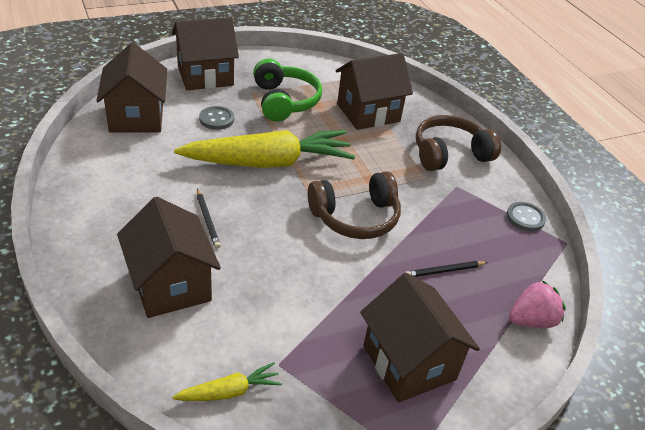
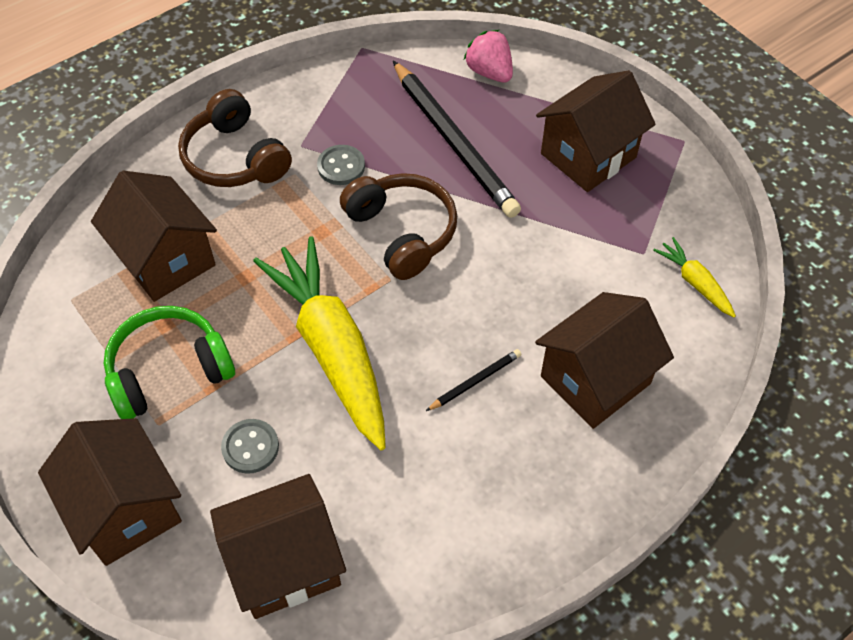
camera: 100 degrees left, 15 degrees up
black pencil [405,261,488,277] -> black pencil [393,61,521,218], size x2.34
grey button [506,202,546,232] -> grey button moved to [317,145,365,185]

